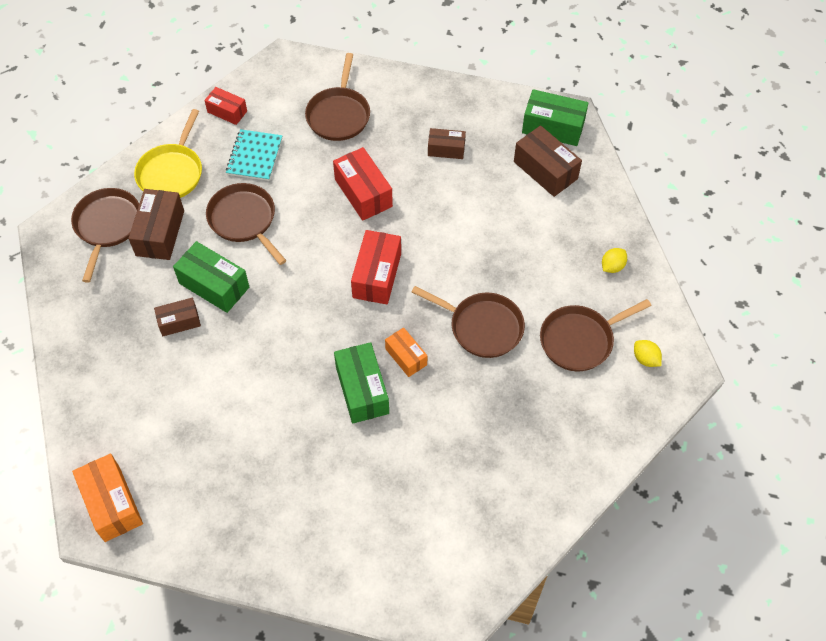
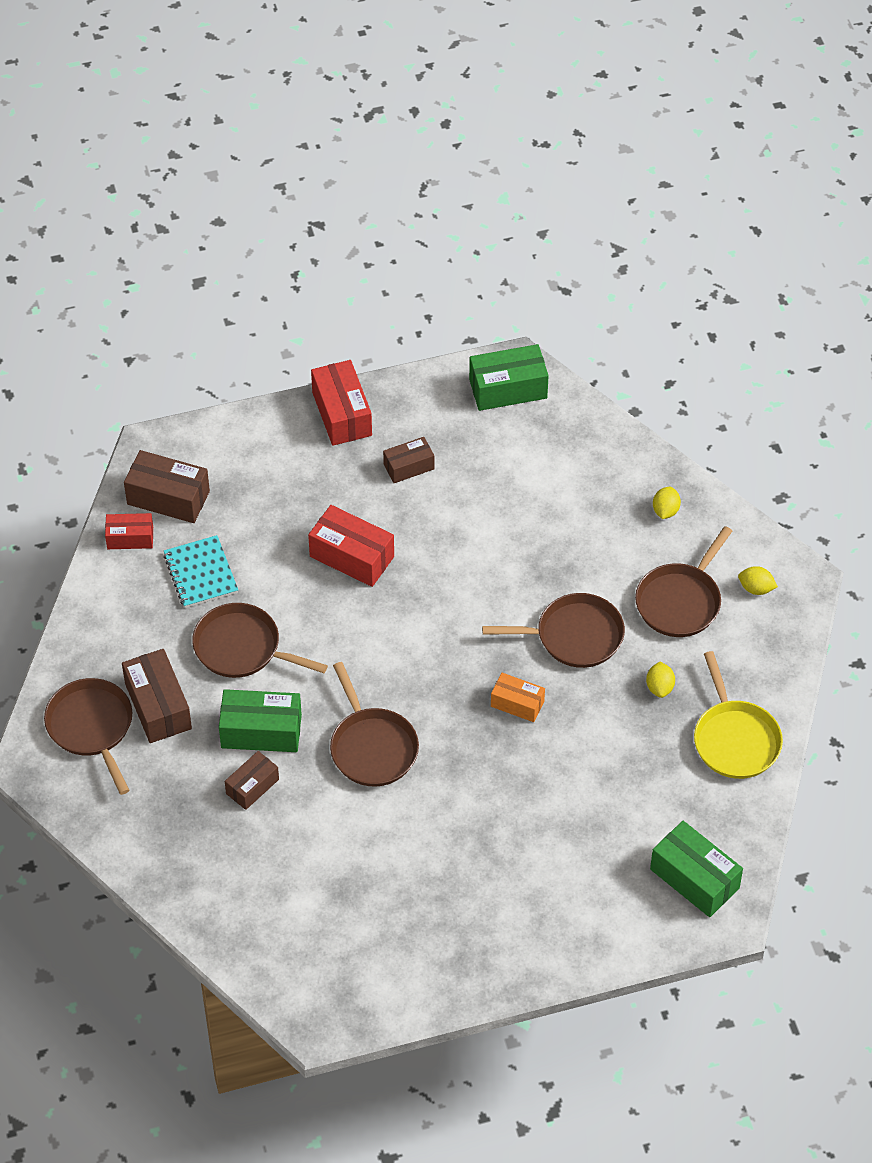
camera: 30 degrees left, 5 degrees down
orange box [72,453,143,542] -> none
yellow pan [134,109,202,198] -> yellow pan moved to [694,651,783,779]
brown pan [305,53,370,141] -> brown pan moved to [330,662,419,787]
green box [334,342,389,424] -> green box moved to [650,821,743,917]
red box [351,230,401,304] -> red box moved to [311,360,372,446]
brown box [514,125,582,197] -> brown box moved to [124,450,210,523]
none -> yellow lemon [646,662,675,698]

